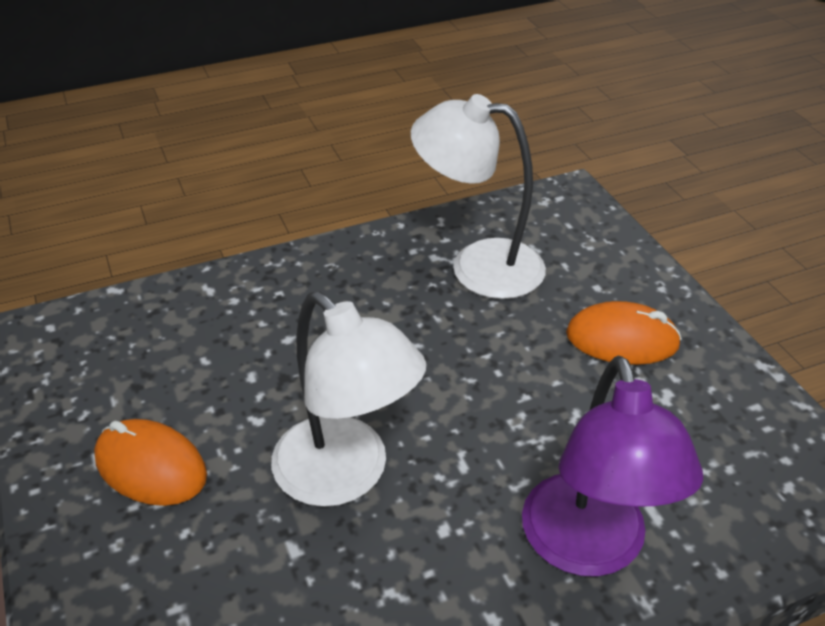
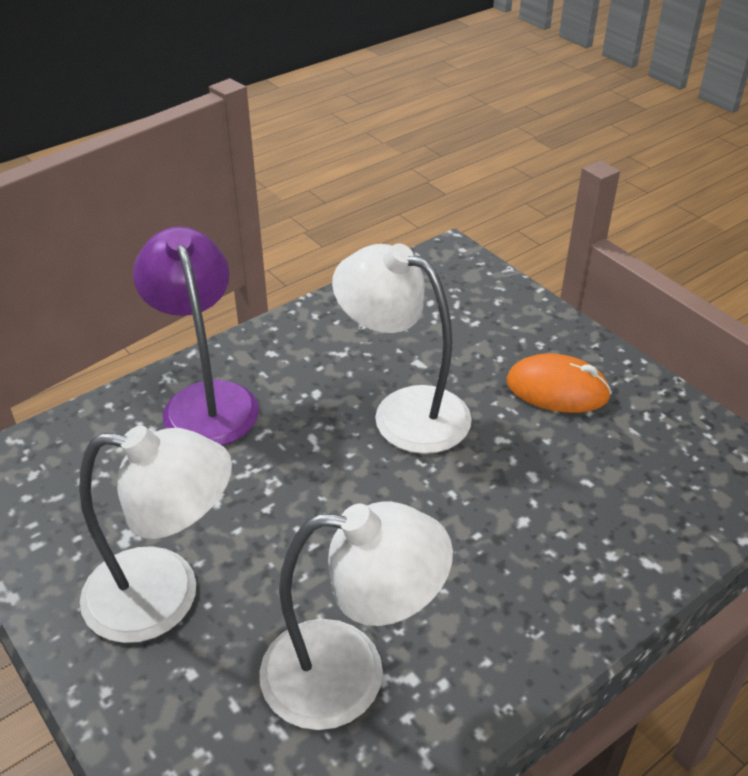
camera: 165 degrees right, 0 degrees up
orange mouse [566,301,682,365] -> white lamp [79,425,232,643]

